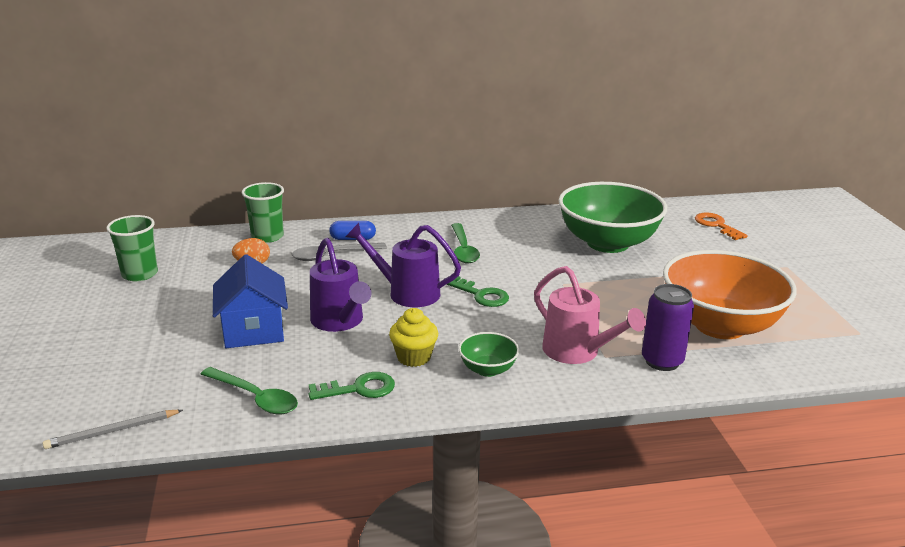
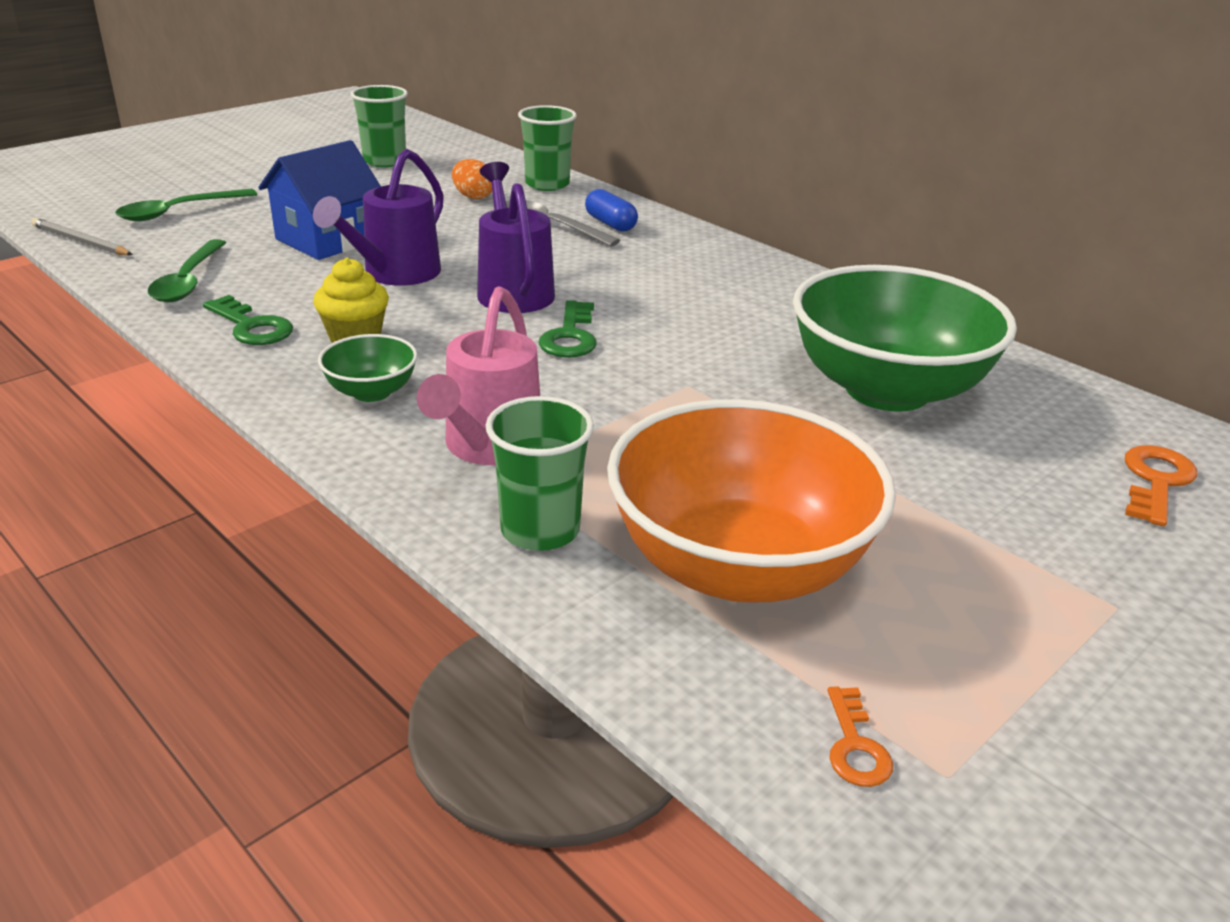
camera: 55 degrees right, 5 degrees up
green spoon [451,223,480,264] -> green spoon moved to [115,189,257,221]
purple can [642,284,694,371] -> green cup [486,396,594,551]
none -> orange key [828,686,893,787]

